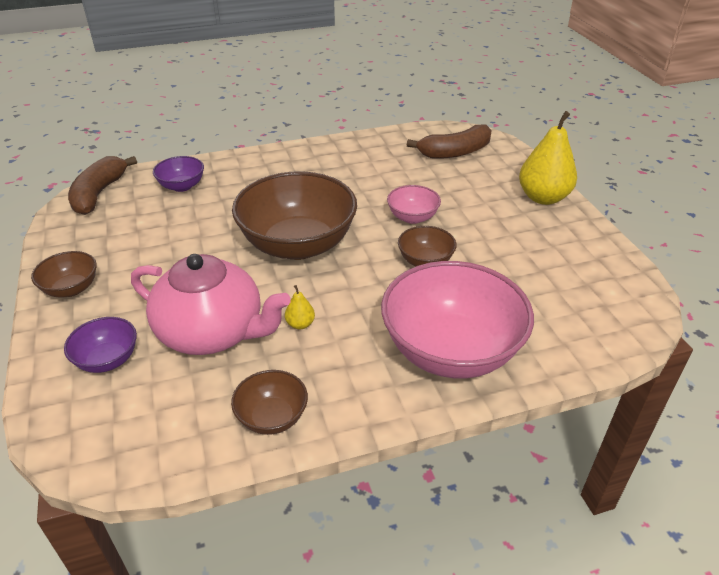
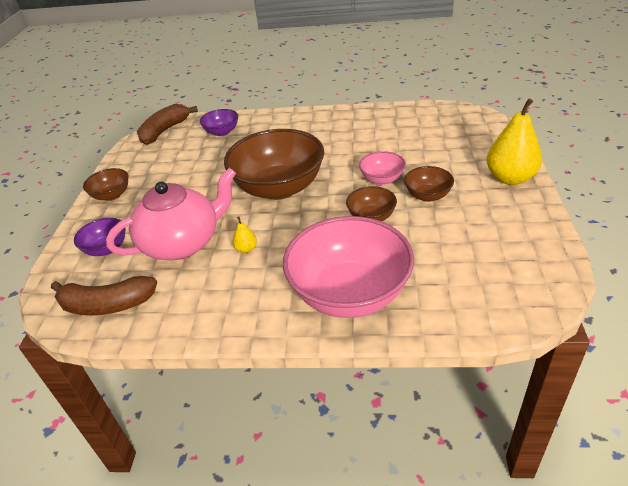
camera: 25 degrees right, 0 degrees up
pink teapot [131,254,291,355] -> pink teapot turned 75 degrees counterclockwise [106,168,236,260]
brown bowl [231,370,308,435] -> brown bowl moved to [404,166,454,202]
brown banana [407,125,492,159] -> brown banana moved to [51,276,157,315]

